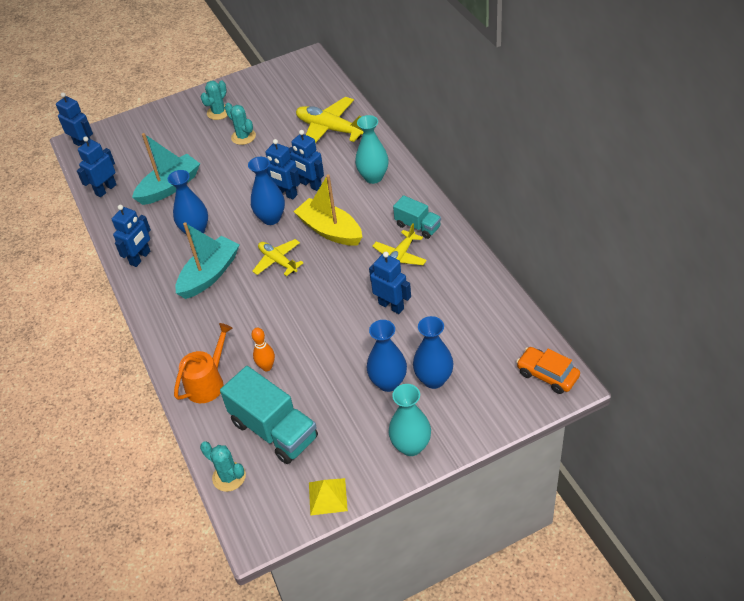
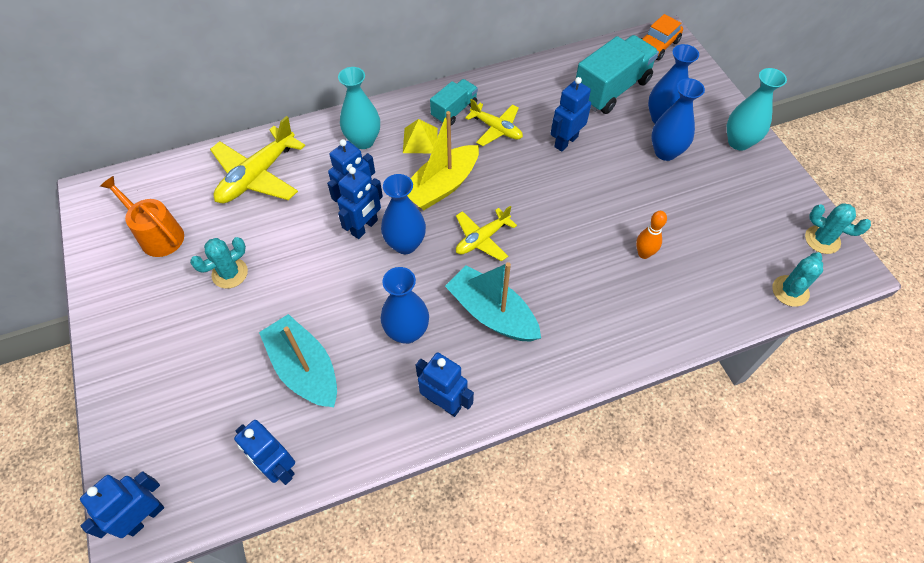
camera: 90 degrees left, 10 degrees up
orange watering can [174,323,233,403] -> orange watering can moved to [100,176,184,257]
turquoise cactus [201,80,228,120] -> turquoise cactus moved to [805,203,871,254]
turquoise truck [220,366,318,464] -> turquoise truck moved to [576,35,659,114]
yellow pyramid [309,478,348,516] -> yellow pyramid moved to [403,119,438,153]

